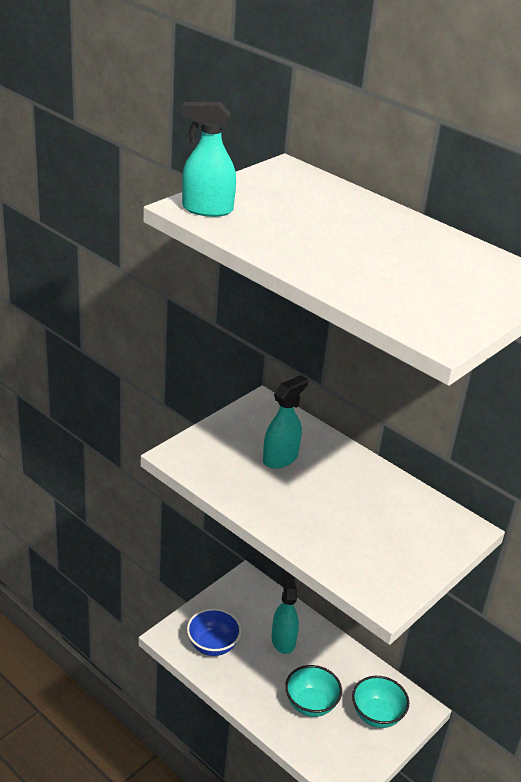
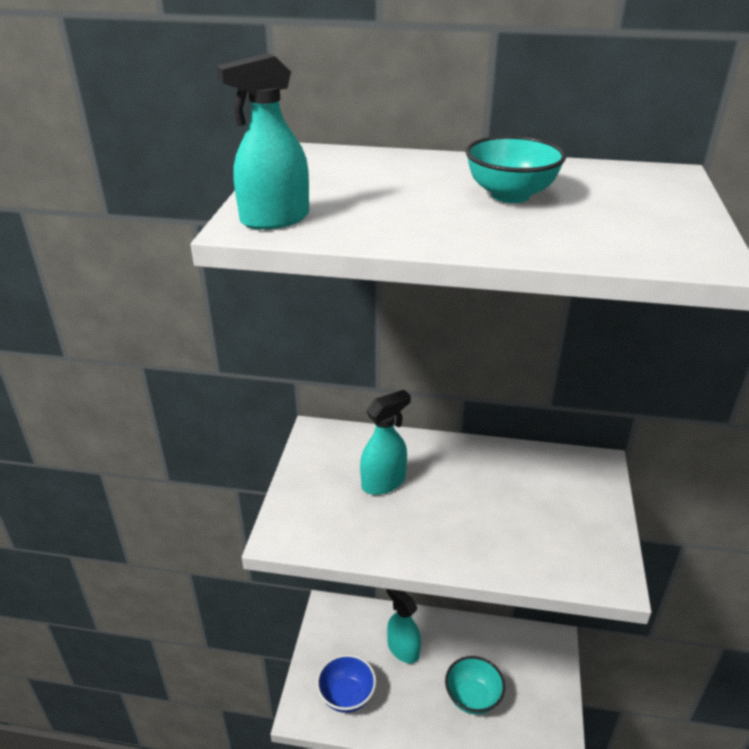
camera: 30 degrees left, 0 degrees up
turquoise spray bottle [263,375,308,469] -> turquoise spray bottle turned 45 degrees clockwise [360,390,411,495]
turquoise bowl [352,676,409,728] -> turquoise bowl moved to [466,135,566,203]

